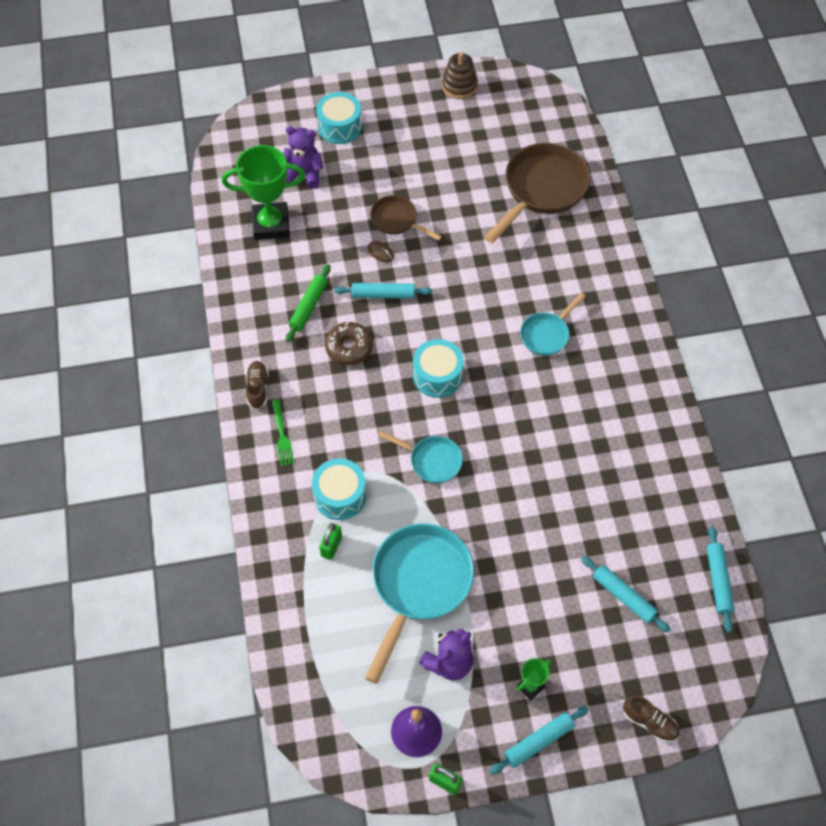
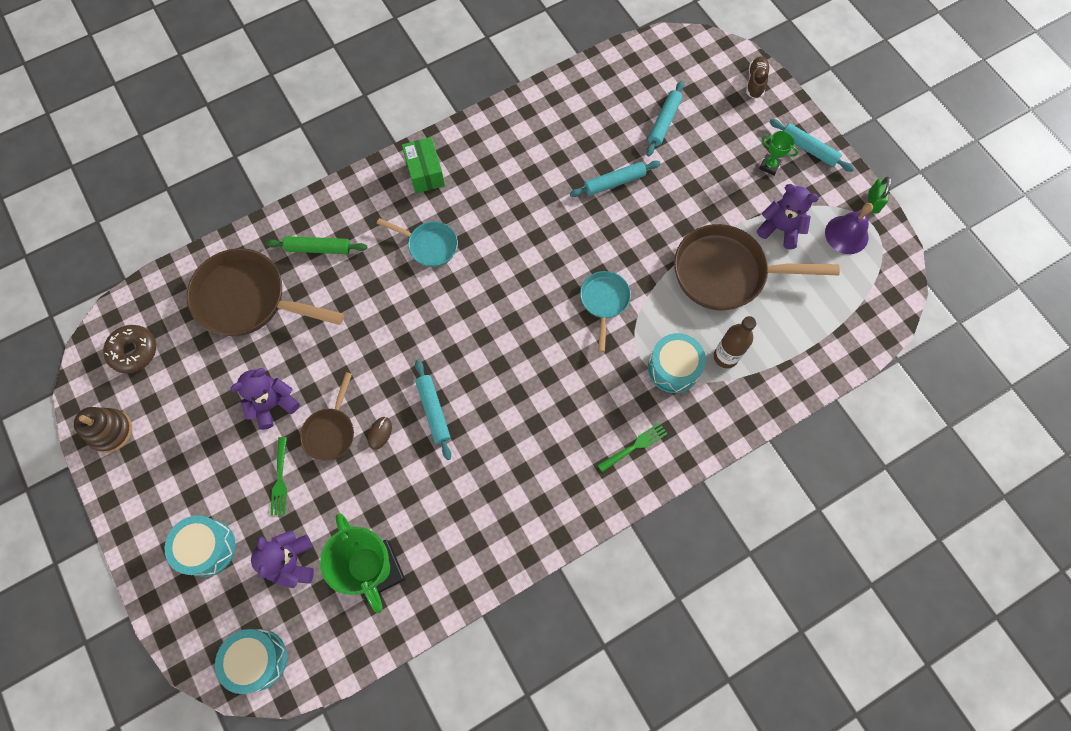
camera: 110 degrees left, 10 degrees up
brown shoe [246,361,269,409] -> none
green rolling pin [286,264,331,342] -> green rolling pin moved to [266,236,367,254]
green padlock [319,523,342,560] -> brown bottle [714,316,756,368]
brown donut [325,322,373,365] -> brown donut moved to [103,325,156,373]
turquoise pan [365,523,474,684] -> brown pan [674,224,840,310]
turquoise drum [413,339,464,398] -> turquoise drum moved to [215,629,287,694]
turquoise rolling pin [707,526,735,633] -> turquoise rolling pin moved to [570,161,660,197]
none -> purple teddy bear [230,368,300,430]
none -> green fork [270,437,287,515]
none -> green box [402,137,445,193]

